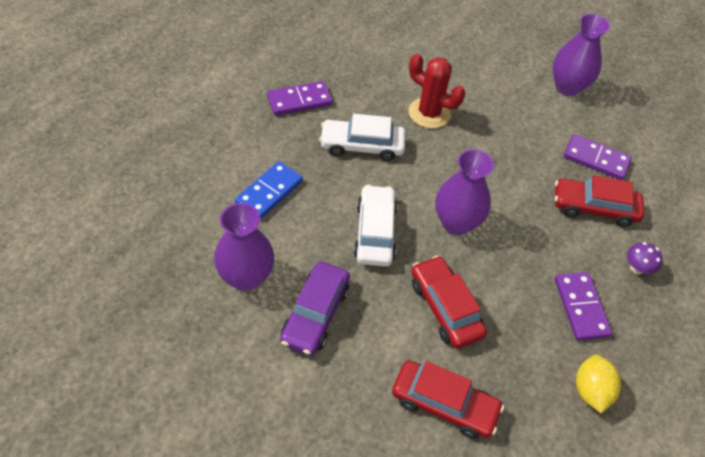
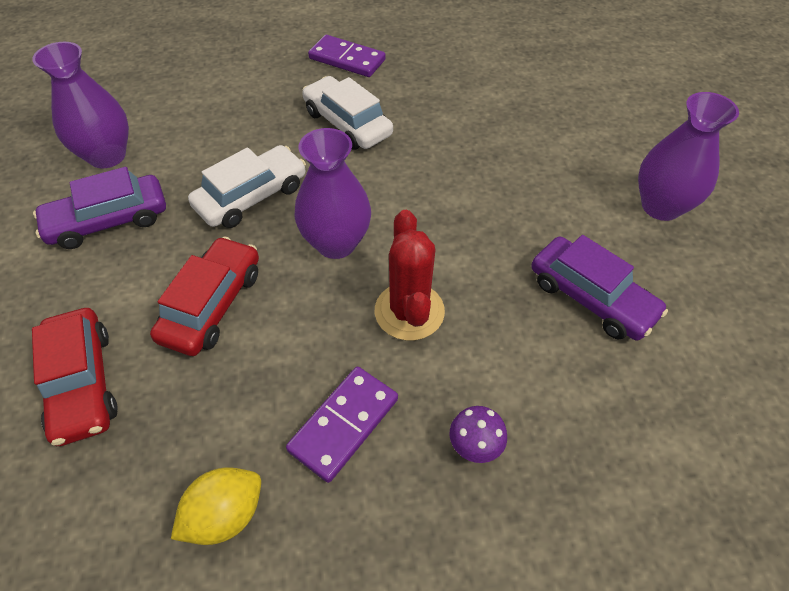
camera: 50 degrees right, 0 degrees up
blue domino [235,161,303,219] -> none
red cactus [408,54,465,129] -> red cactus moved to [375,210,445,340]
red car [555,175,644,227] -> none
purple domino [564,134,632,180] -> purple car [532,235,668,340]

